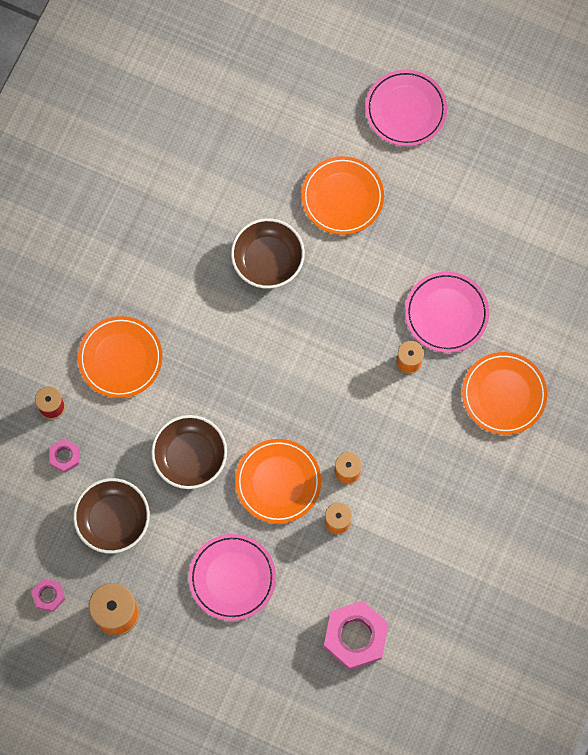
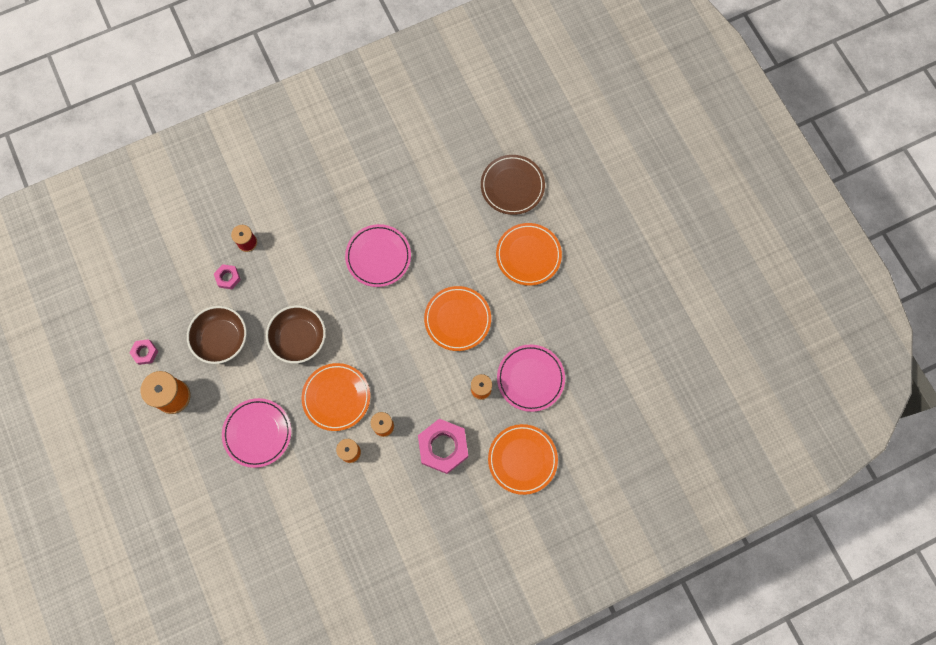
camera: 40 degrees right, 0 degrees up
orange plate [78,316,163,398] -> orange plate moved to [424,286,491,351]
brown bowl [231,218,305,289] -> none
pink nut [324,601,389,670] -> pink nut moved to [418,419,468,474]
pink plate [365,70,447,146] -> pink plate moved to [345,224,411,287]
none -> brown plate [481,155,545,215]

